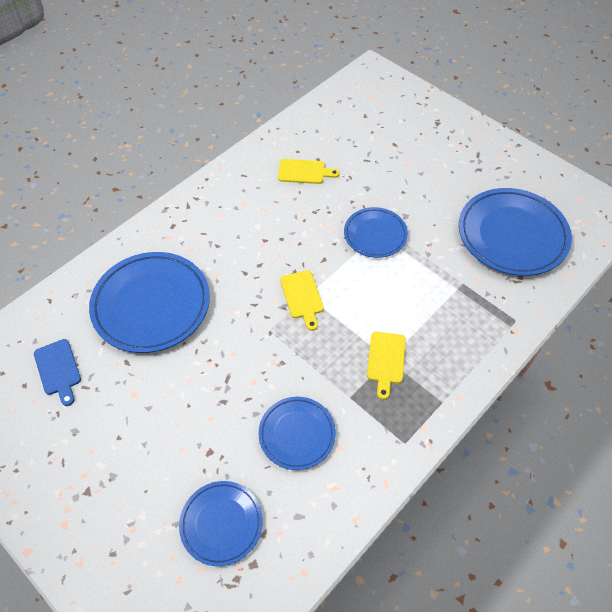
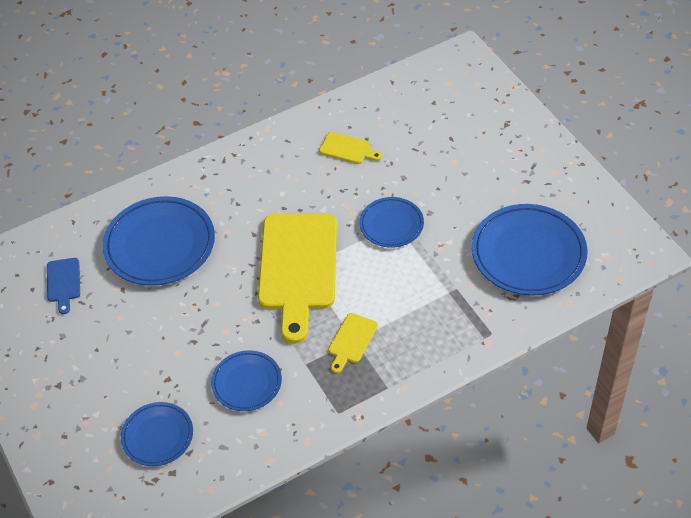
camera: 20 degrees right, 5 degrees down
yellow cutting board [280,270,324,331] -> yellow cutting board [258,213,337,344], size x2.33

